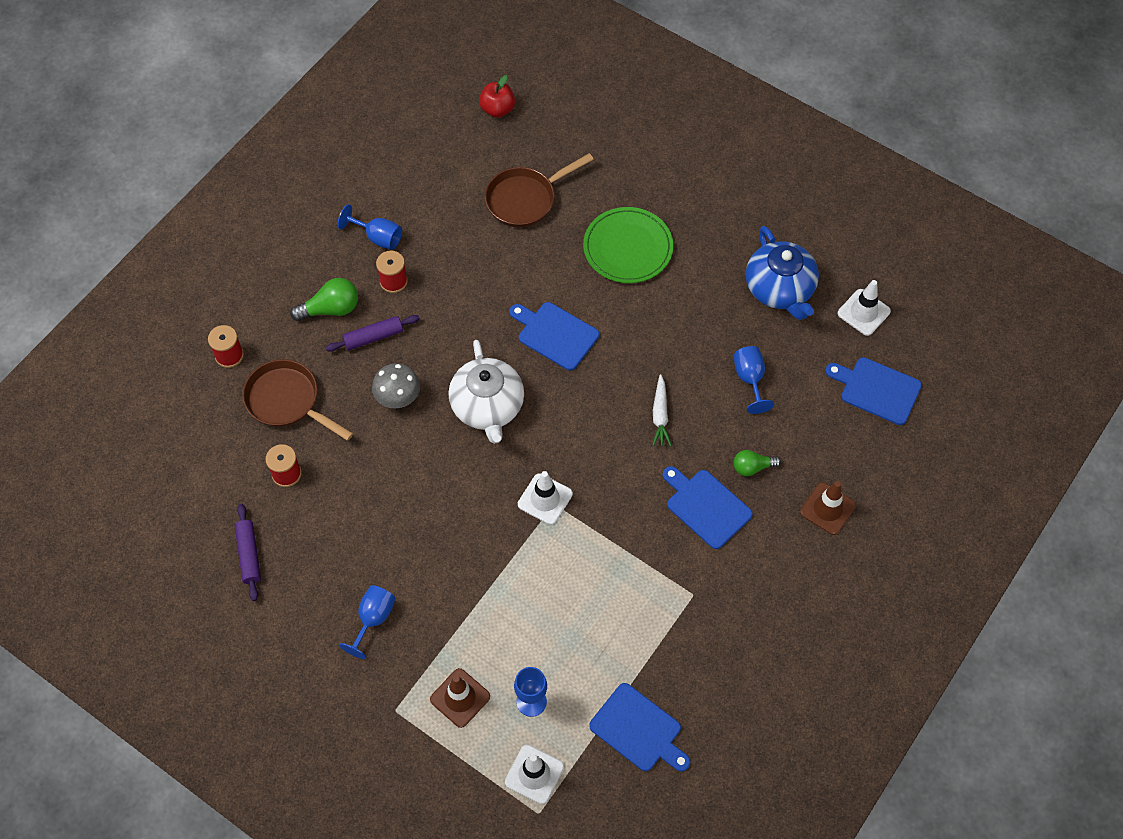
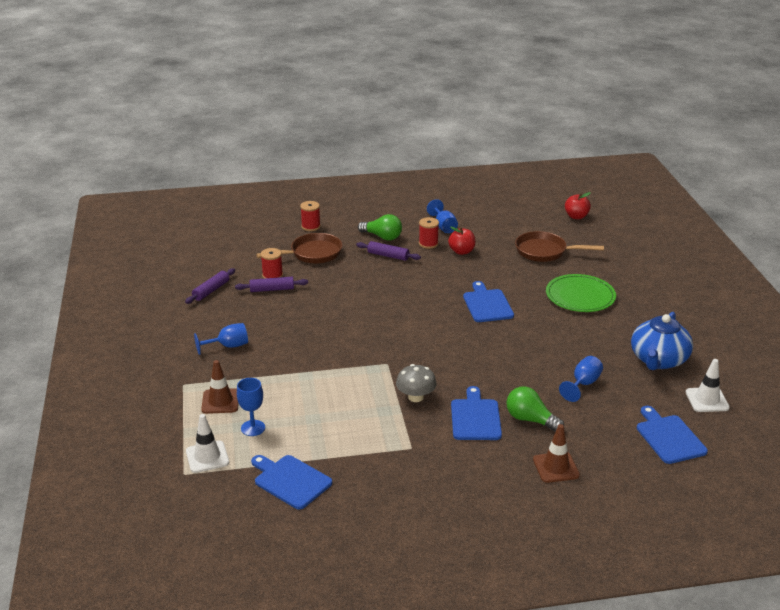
camera: 45 degrees right, 30 degrees down
brown pan [242,359,353,441] -> brown pan turned 75 degrees clockwise [256,233,343,264]
grey mushroom [372,363,420,408] -> grey mushroom moved to [396,364,437,402]
white teapot [449,340,524,444] -> none
white traffic cone [518,471,573,525] -> none
blue cutting board [589,683,690,772] -> blue cutting board turned 135 degrees clockwise [251,455,332,510]
white carrot [652,374,672,446] -> none
green light bulb [734,450,781,476] -> green light bulb [506,386,564,432], size x1.51
none -> purple rolling pin [235,277,308,292]
none -> red apple [448,227,475,255]

